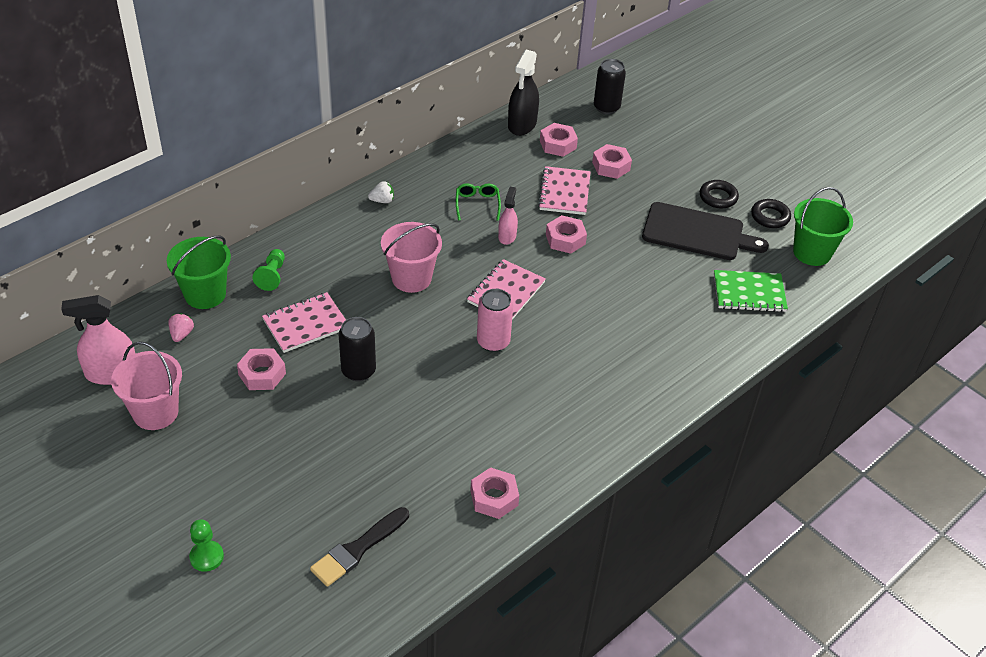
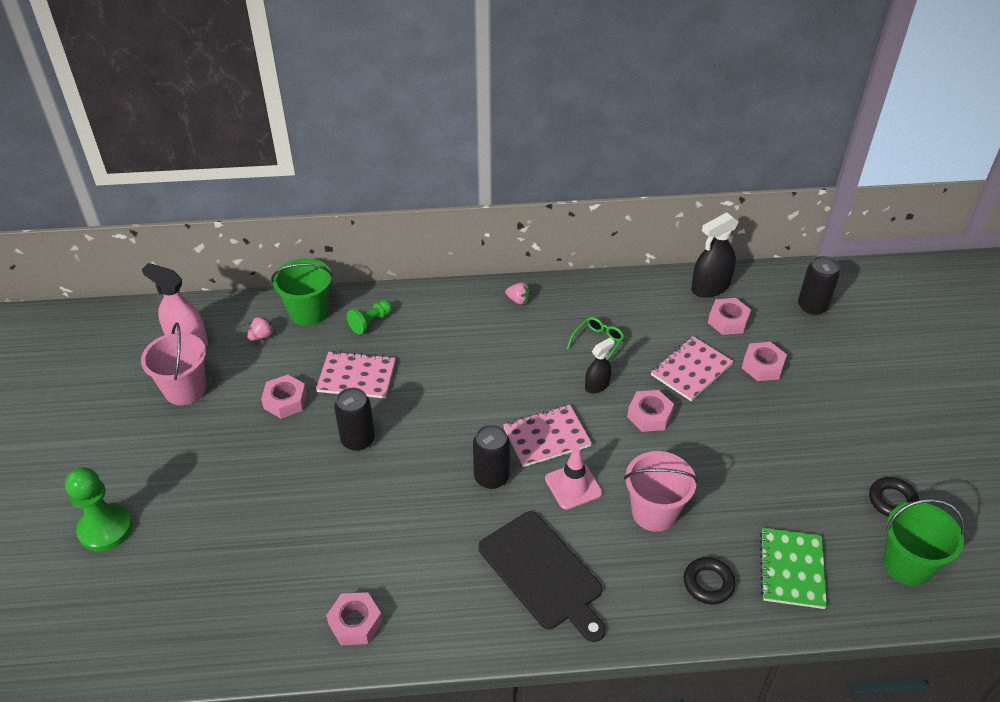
camera: 40 degrees right, 0 degrees up
green pawn [189,519,224,572] -> green pawn [65,467,132,551], size x1.68
black brush [310,507,409,587] -> none
white strawberry [368,181,394,203] -> pink strawberry [505,282,531,305]
pink bucket [381,222,442,293] -> pink bucket moved to [624,451,698,532]
pink can [477,289,513,352] -> black can [473,425,510,489]
pink spray bottle [498,187,518,245] -> black spray bottle [585,338,614,394]
black cutting board [642,202,769,260] -> black cutting board moved to [478,511,606,642]
black ring [700,180,739,209] -> black ring moved to [684,557,736,604]
green notebook [714,270,788,312] -> green notebook turned 60 degrees clockwise [760,528,827,609]
none -> pink traffic cone [545,447,602,510]

